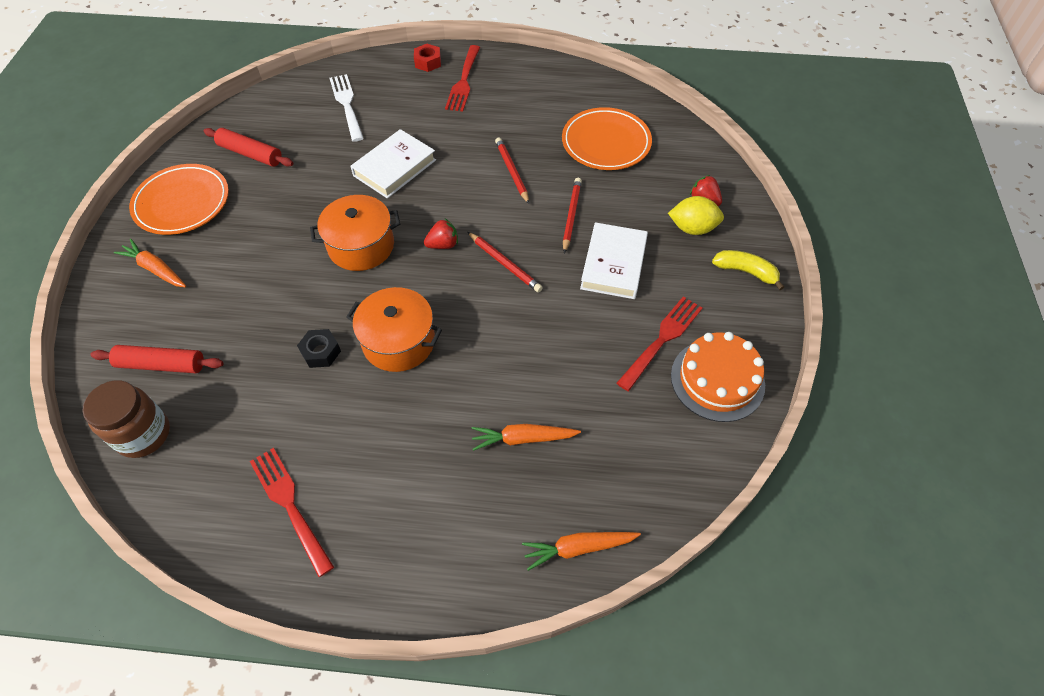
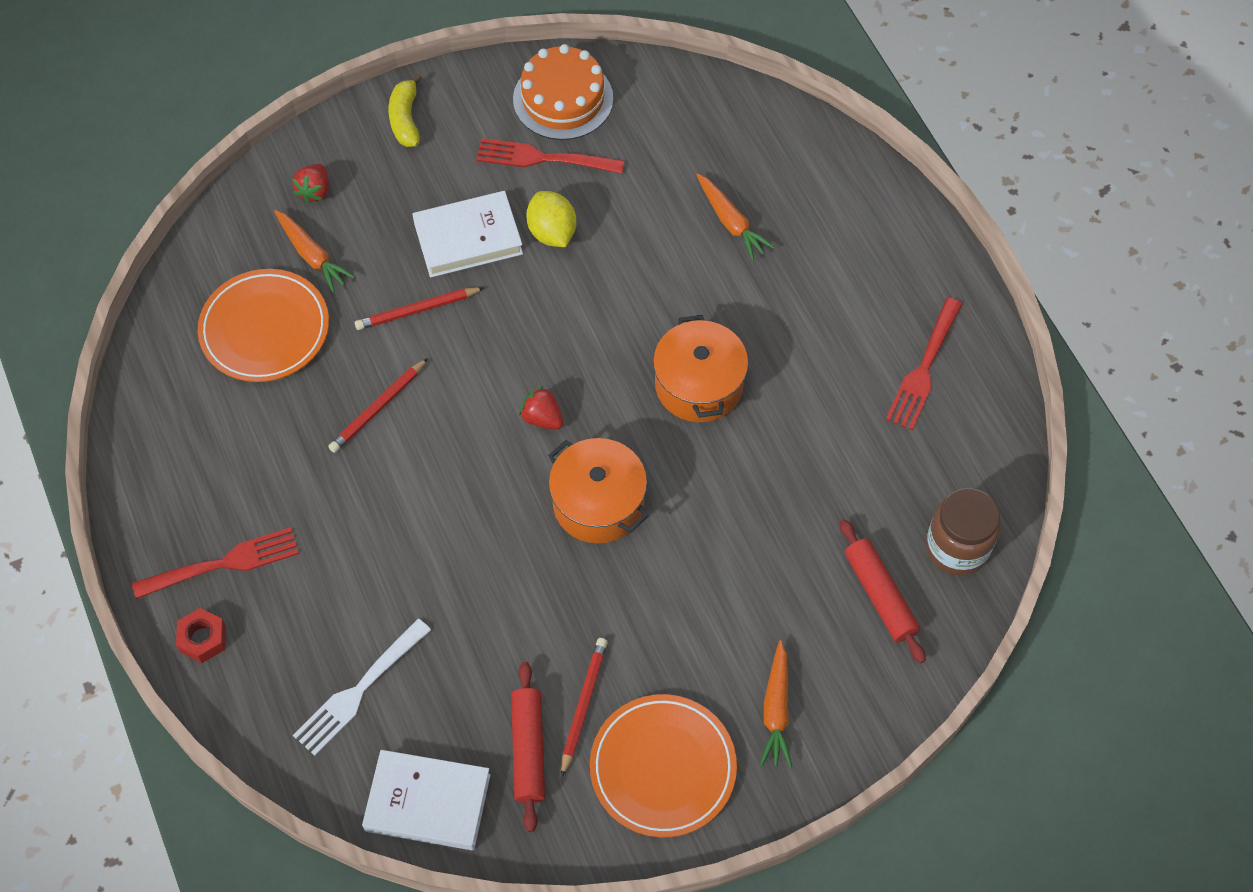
camera: 120 degrees left, 5 degrees up
black nut [297,329,341,368] -> none
white book [350,129,436,199] -> white book moved to [362,750,491,850]
red pencil [468,232,543,292] -> red pencil moved to [561,638,608,778]
orange carrot [522,532,641,571] -> orange carrot moved to [274,210,355,292]
yellow lemon [668,196,724,235] -> yellow lemon moved to [526,191,576,247]

